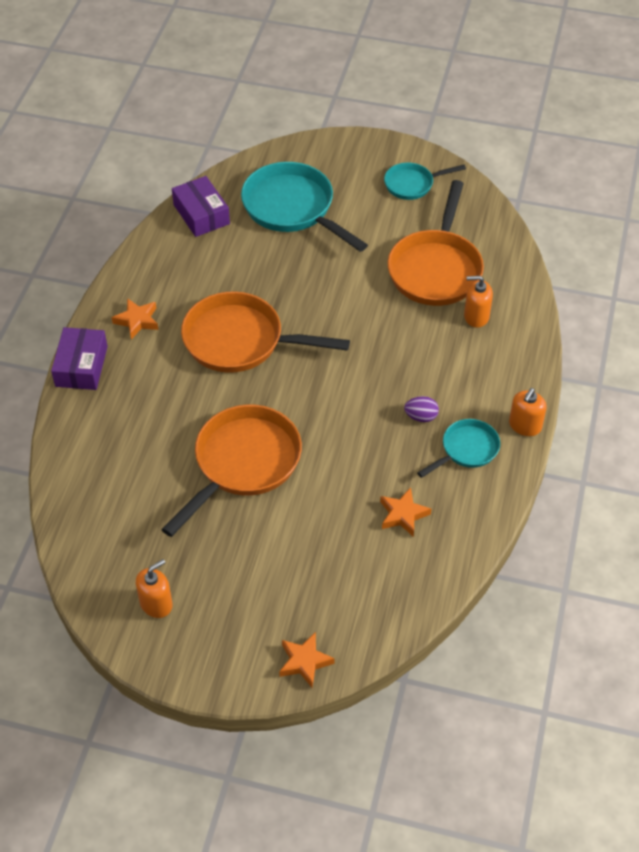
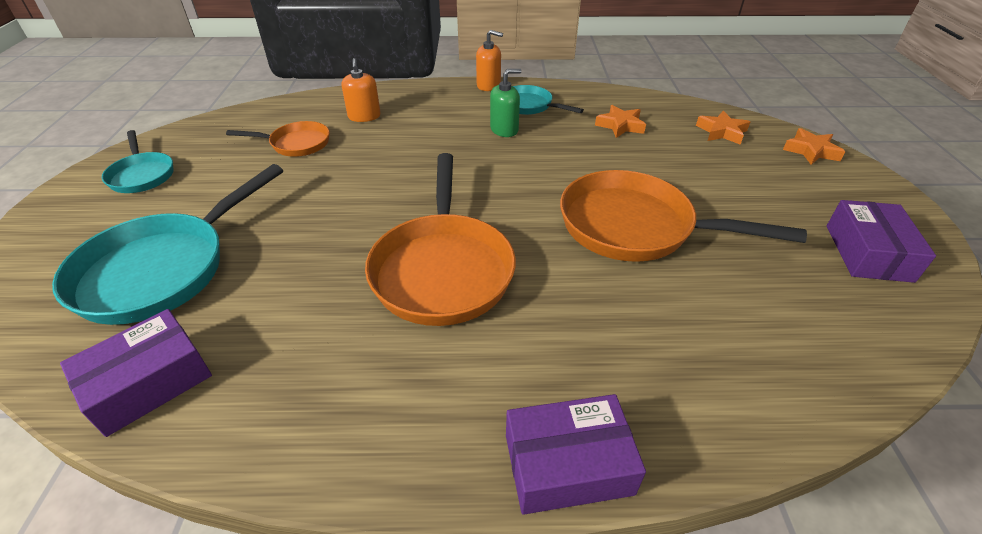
camera: 105 degrees left, 10 degrees down
orange star [112,298,158,339] -> orange star moved to [696,111,750,145]
orange soap dispenser [136,559,173,618] -> purple box [827,200,936,283]
orange pan [388,180,484,306] -> orange pan [226,121,330,157], size x0.54
purple egg [404,396,439,422] -> green soap dispenser [490,69,521,137]

